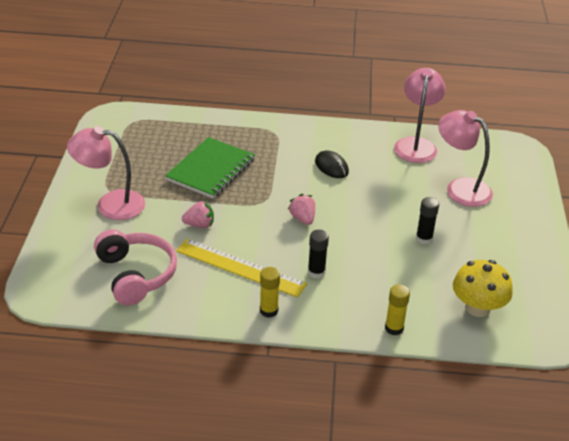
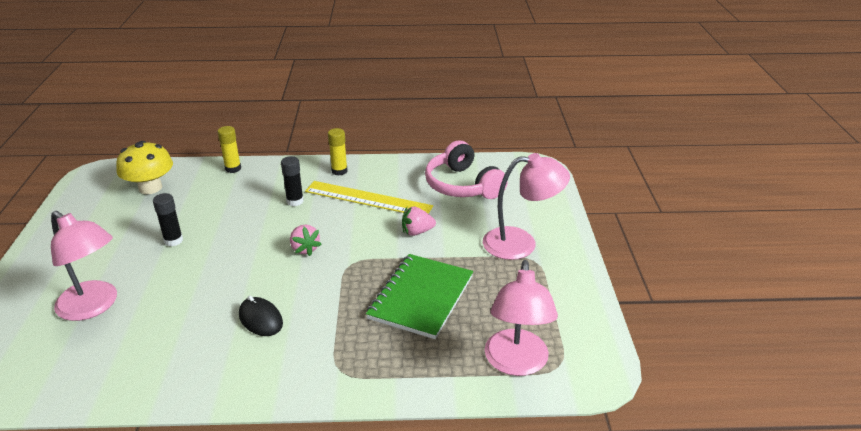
camera: 175 degrees right, 5 degrees down
pink lamp [394,68,446,163] -> pink lamp moved to [485,260,558,376]

